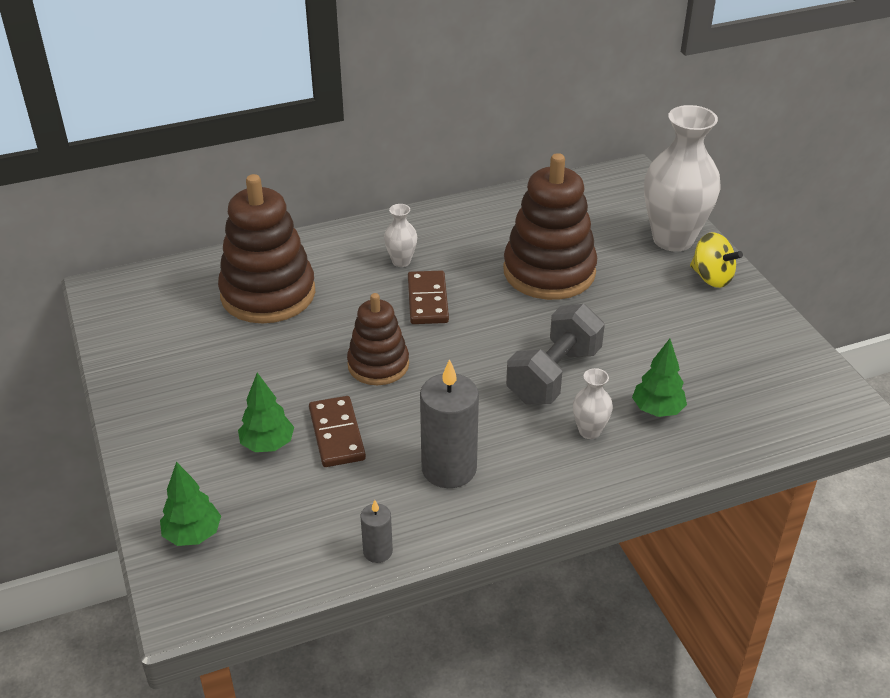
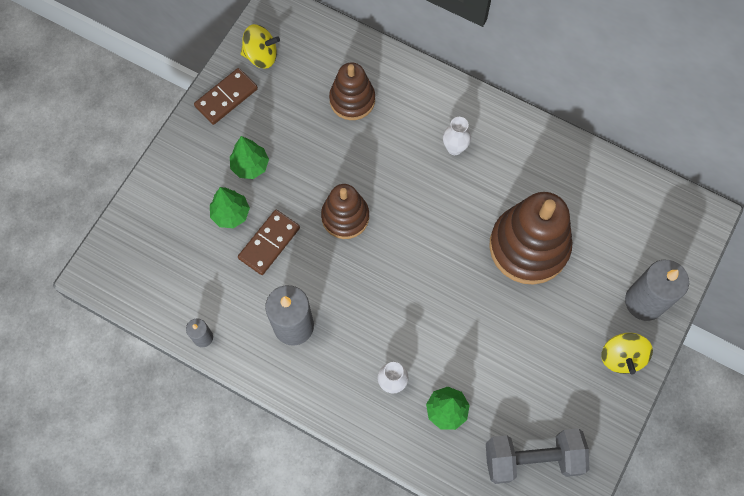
camera: 50 degrees right, 30 degrees up
green tree [160,462,221,546] -> green tree moved to [230,136,269,179]
brown stacking toy [218,174,315,323] -> brown stacking toy [329,62,375,120], size x0.60
brown domino [408,270,449,324] -> brown domino moved to [194,68,258,125]
grey dumbbell [506,304,605,404] -> grey dumbbell moved to [486,428,589,484]
white vase [644,105,720,252] -> grey candle [625,260,689,321]
none -> yellow spinning top [241,24,280,69]

